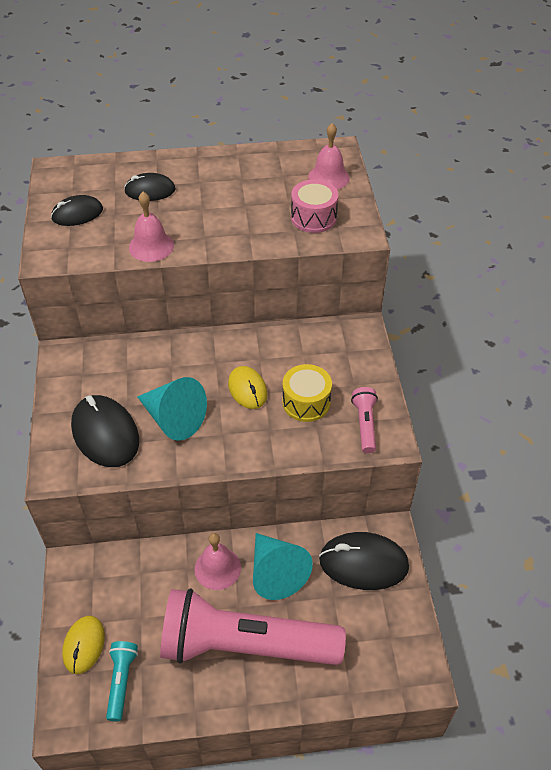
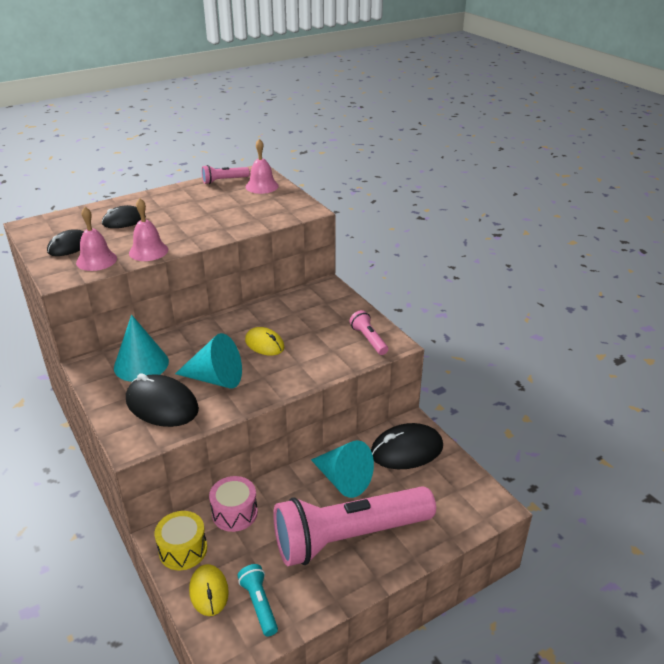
camera: 25 degrees left, 15 degrees down
pink bell [194,533,241,590] -> pink bell moved to [76,207,117,271]
yellow drum [282,364,332,422] -> yellow drum moved to [154,511,207,570]
pink drum [291,179,338,233] -> pink drum moved to [209,476,258,532]
none -> turquoise cone [114,315,169,382]
none -> pink flashlight [202,165,250,184]

